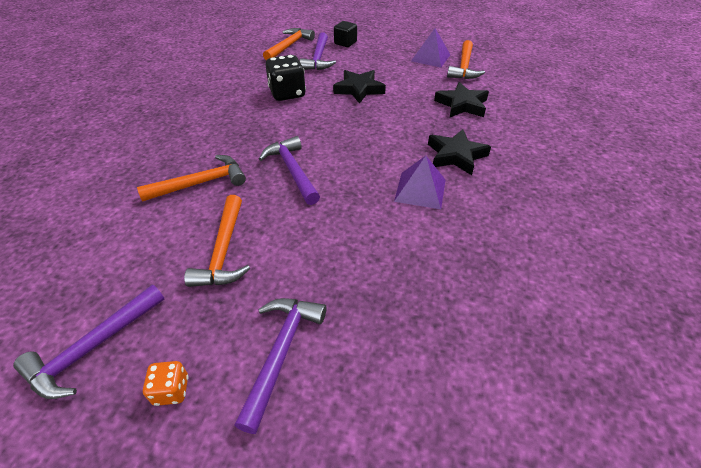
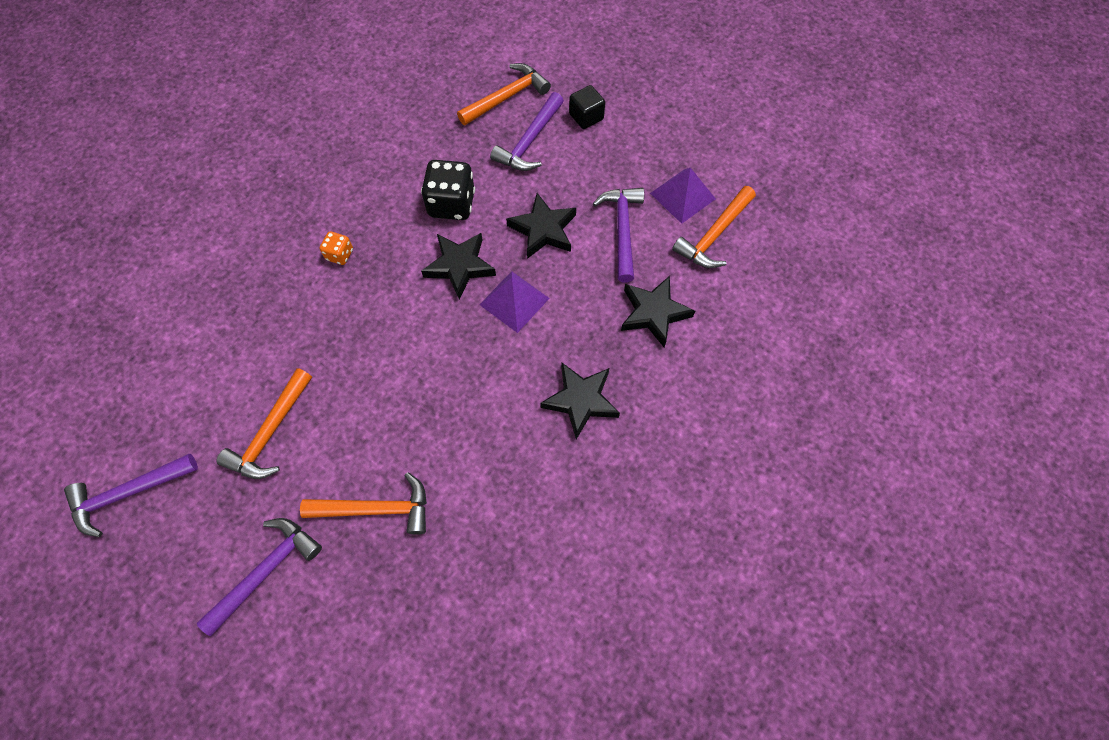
camera: 25 degrees right, 20 degrees up
orange hammer [137,155,246,202] -> orange hammer moved to [300,472,427,535]
orange dice [143,361,189,406] -> orange dice moved to [320,232,353,265]
purple hammer [259,136,320,205] -> purple hammer moved to [593,188,644,282]
purple pyramid [394,156,446,209] -> purple pyramid moved to [480,271,550,333]
none -> black star [421,233,496,299]

